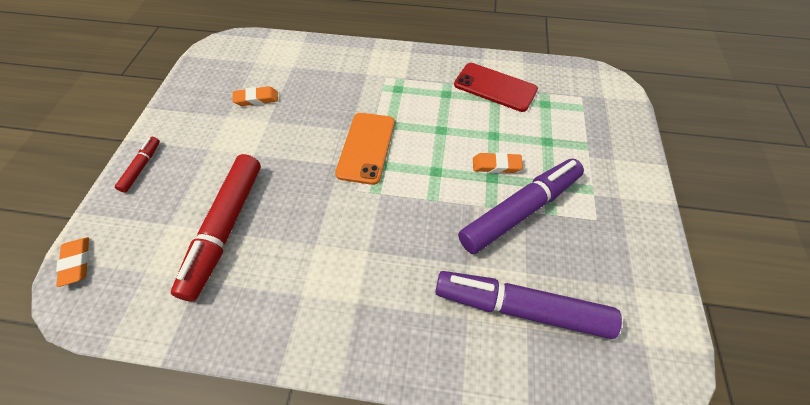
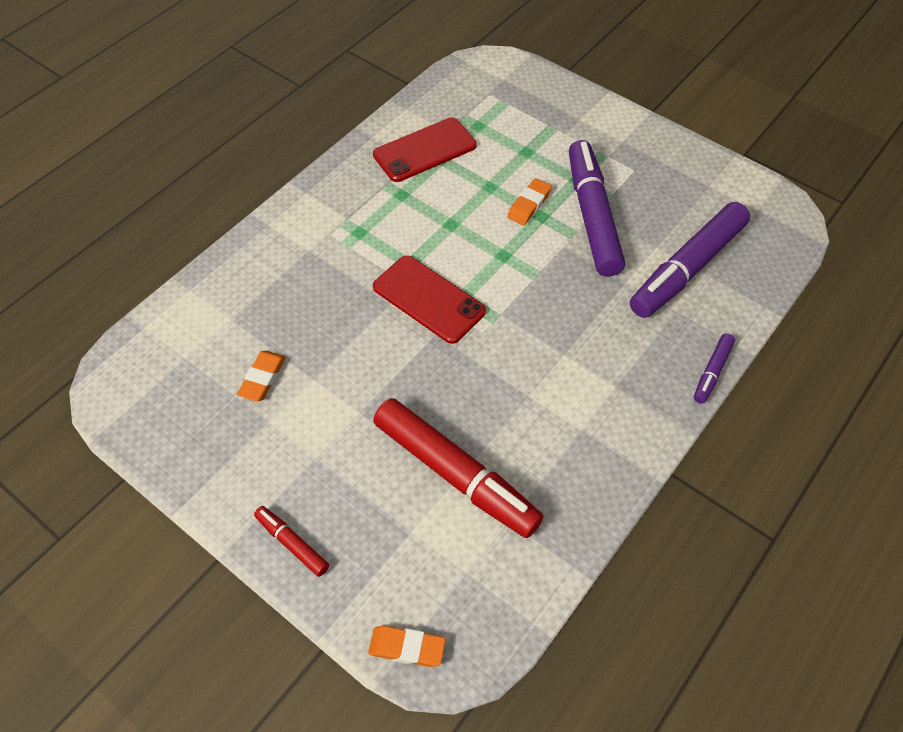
camera: 60 degrees left, 0 degrees up
orange phone [335,113,395,185] -> red phone [373,255,486,344]
none -> purple marker [694,333,735,404]

